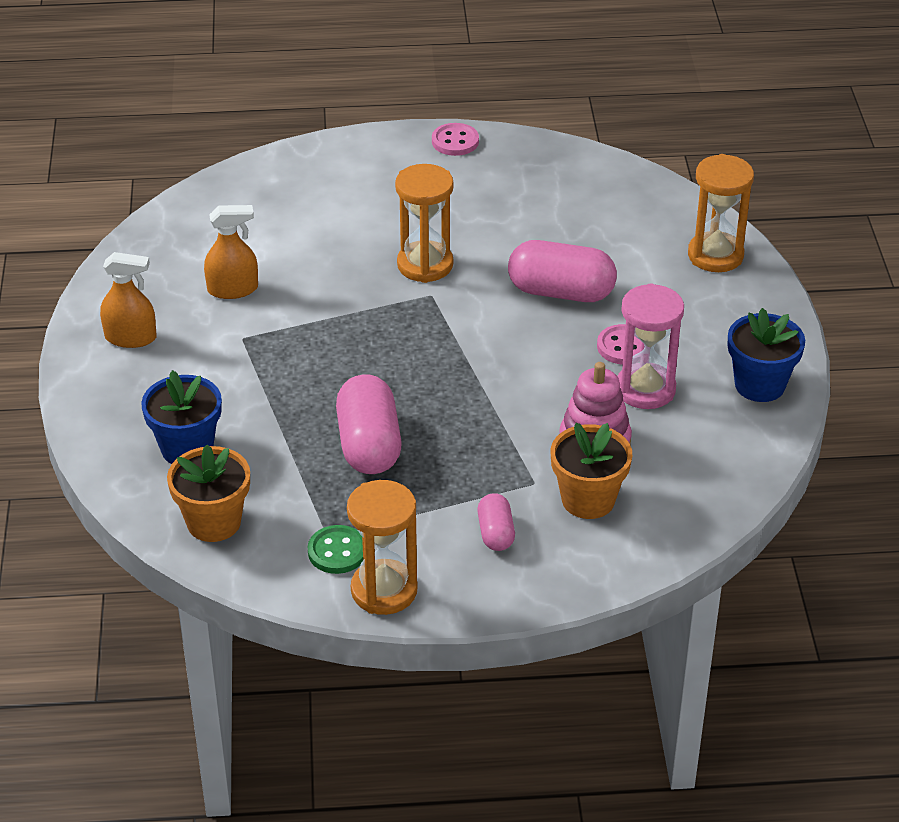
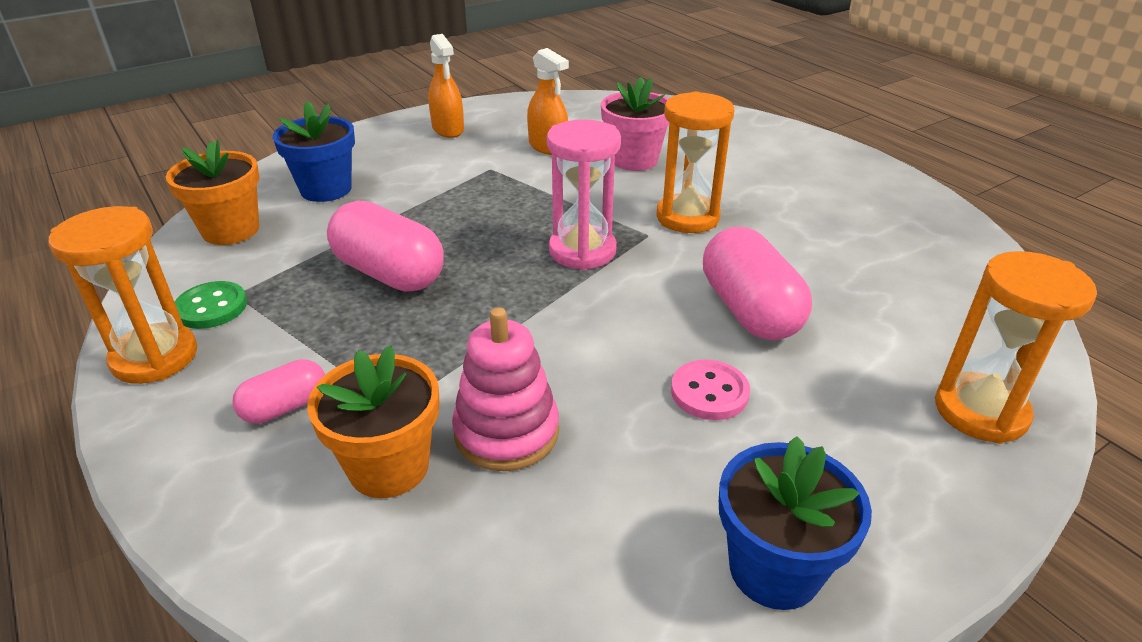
camera: 60 degrees right, 5 degrees down
pink capsule [336,374,402,474] -> pink capsule turned 75 degrees clockwise [327,201,444,292]
pink button [432,123,479,156] -> none
pink hourglass [617,283,684,409] -> pink hourglass moved to [547,119,621,270]
none -> pink flower pot [601,77,670,171]

